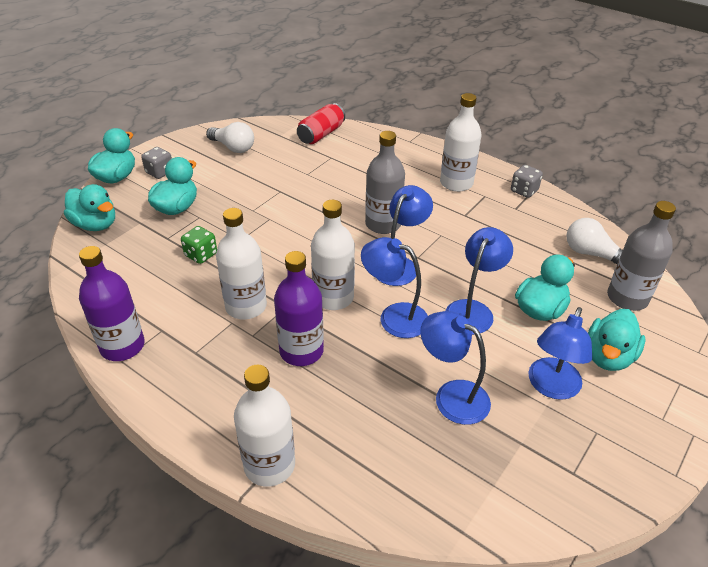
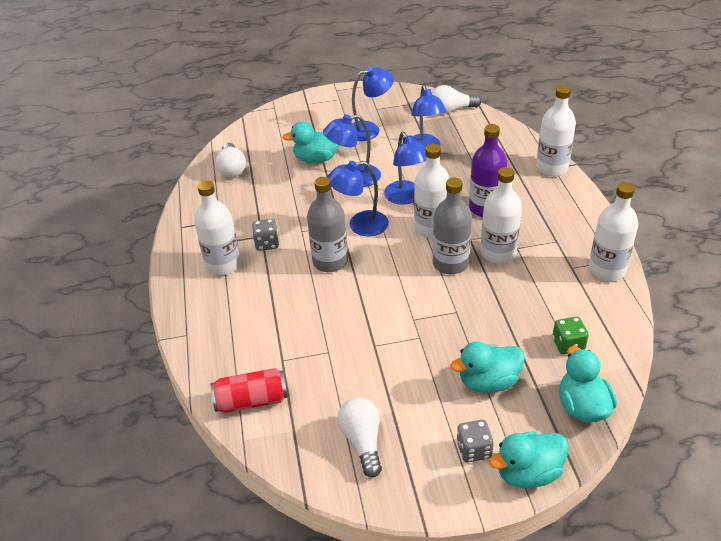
camera: 135 degrees left, 0 degrees up
purple bottle [79,246,145,361] -> white bottle [589,182,638,281]
green dice [181,226,217,264] -> green dice moved to [552,317,589,355]
grey dice [511,165,543,198] -> grey dice moved to [252,219,279,251]
turquoise duck [588,309,645,371] -> none
grey bottle [607,201,676,311] -> grey bottle moved to [433,178,472,274]
none -> white light bulb [432,85,481,114]

